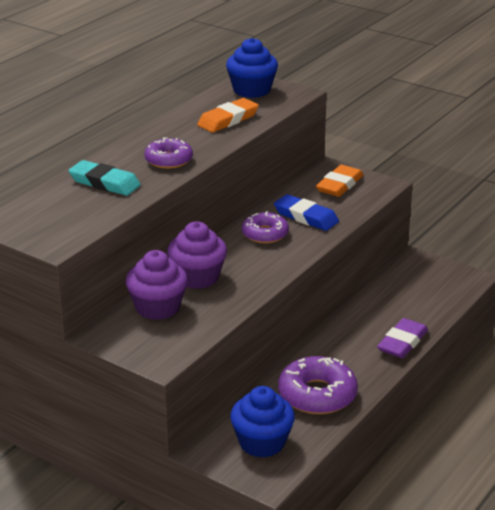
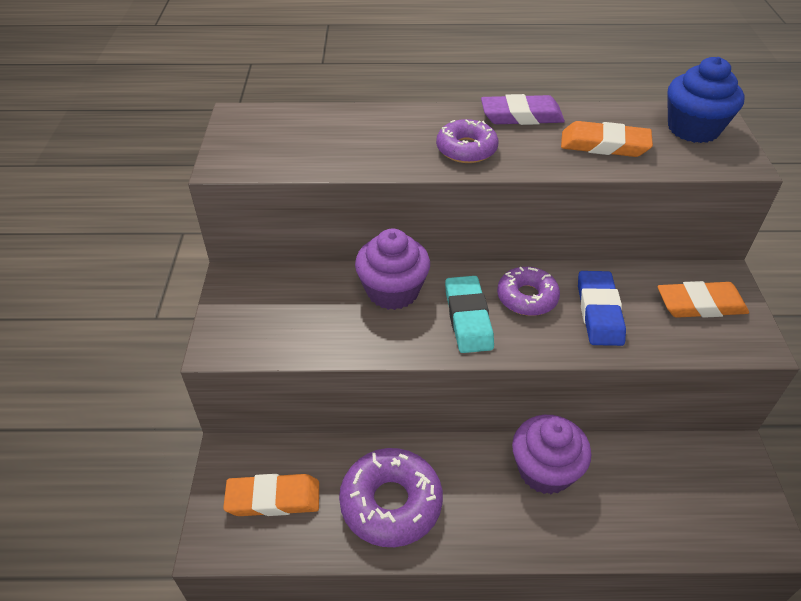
camera: 55 degrees right, 15 degrees up
turquoise eraser [68,160,141,196] -> turquoise eraser moved to [445,276,494,353]
purple cupcake [125,250,188,320] -> purple cupcake moved to [512,415,591,494]
blue cupcake [230,386,295,458] -> orange eraser [223,474,319,516]
purple eraser [377,318,428,358] -> purple eraser moved to [481,94,565,125]

